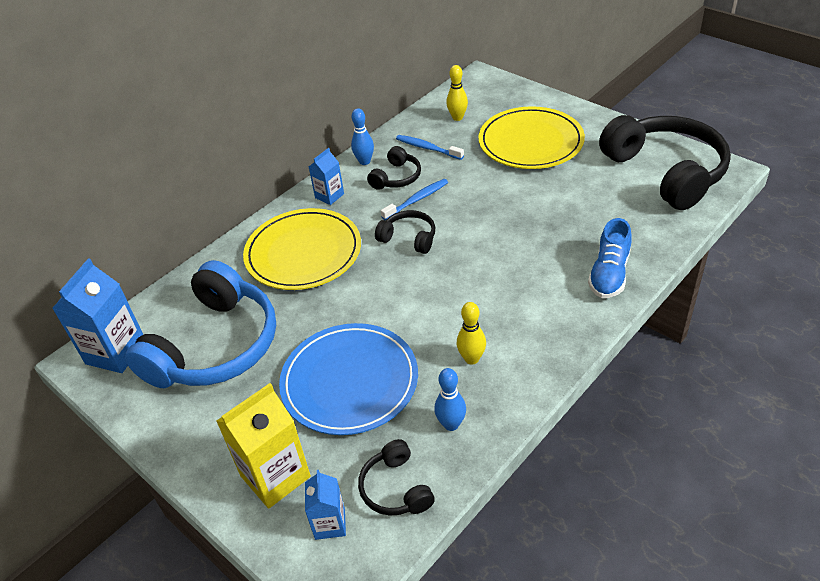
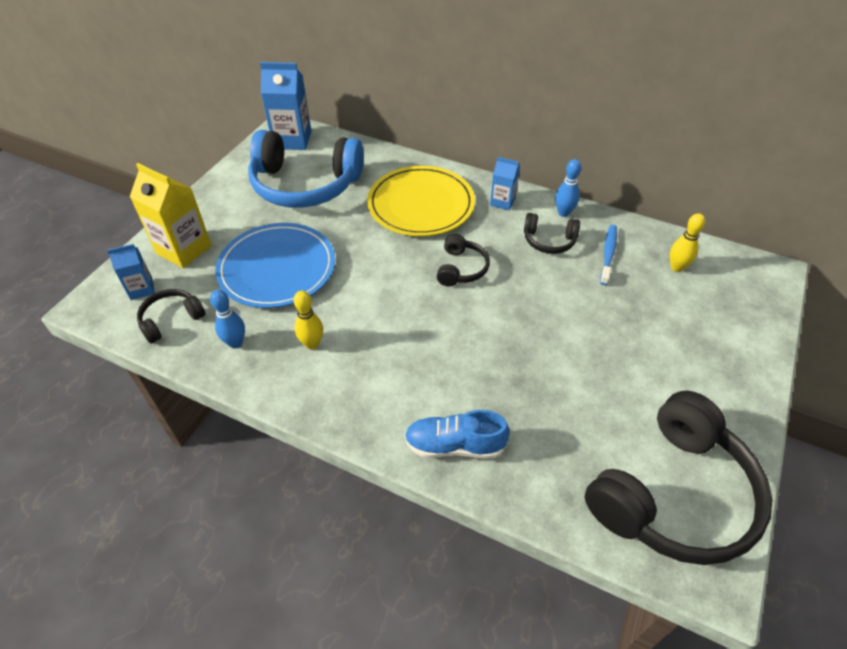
camera: 70 degrees right, 5 degrees up
blue toothbrush [381,179,448,220] -> none
yellow plate [478,106,585,169] -> none

